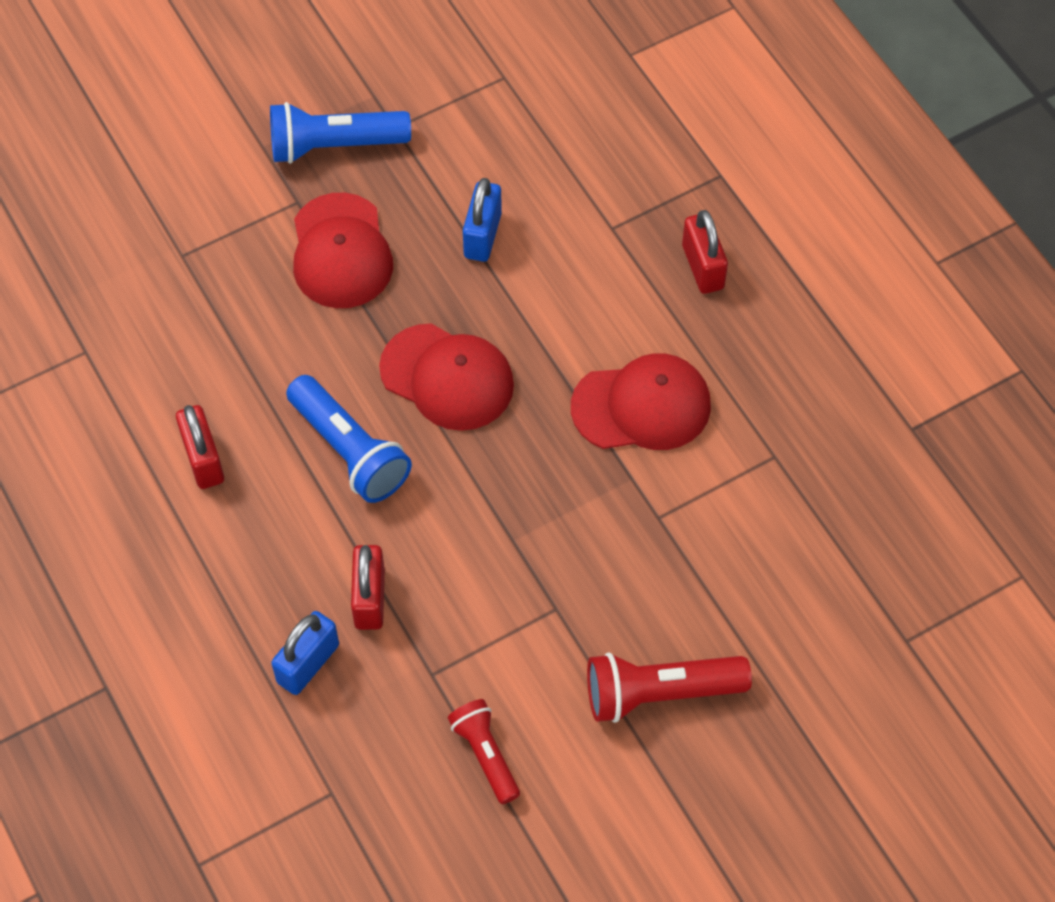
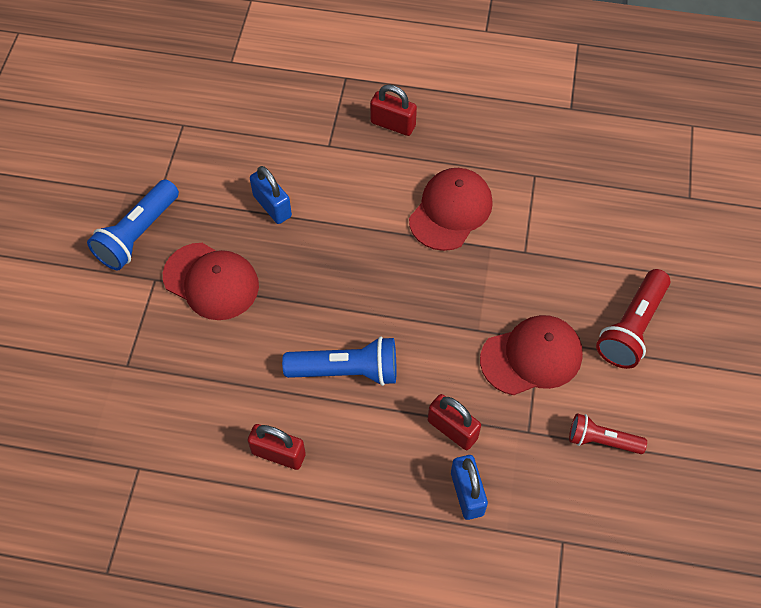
camera: 50 degrees left, 0 degrees up
red cap [379,323,514,431] -> red cap moved to [480,315,583,395]

